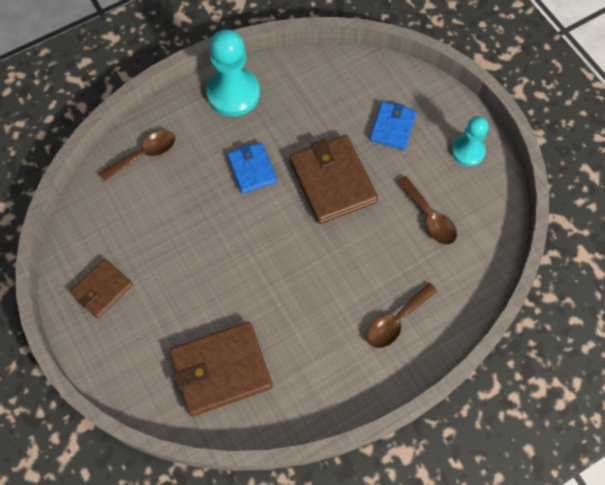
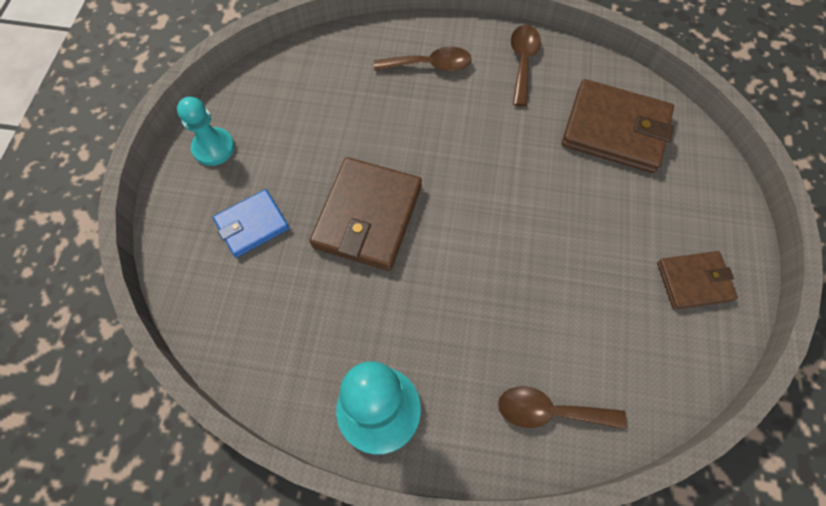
camera: 140 degrees left, 0 degrees up
blue wallet [227,142,277,194] -> none
brown spoon [397,176,457,245] -> brown spoon moved to [511,25,541,106]

